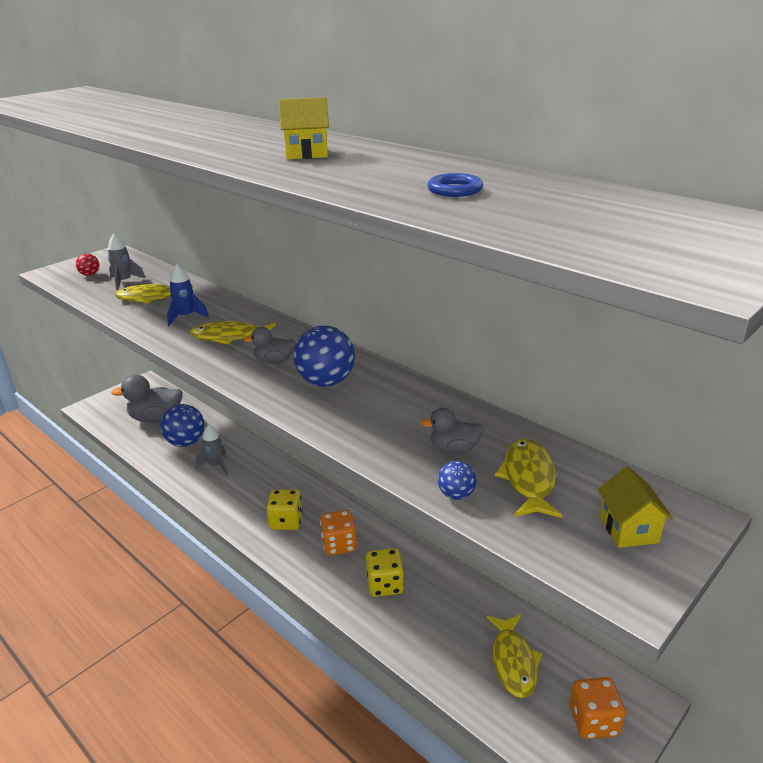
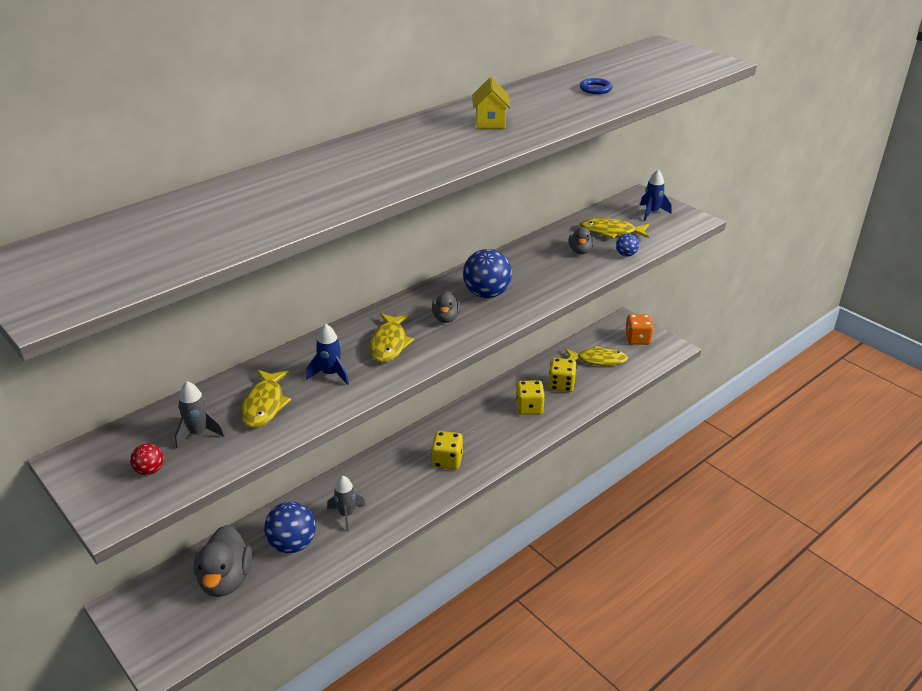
camera: 85 degrees left, 5 degrees up
orange dice [320,510,357,556] -> none
yellow house [598,466,673,548] -> blue rocket [640,170,672,221]
none -> yellow dice [548,358,577,392]

